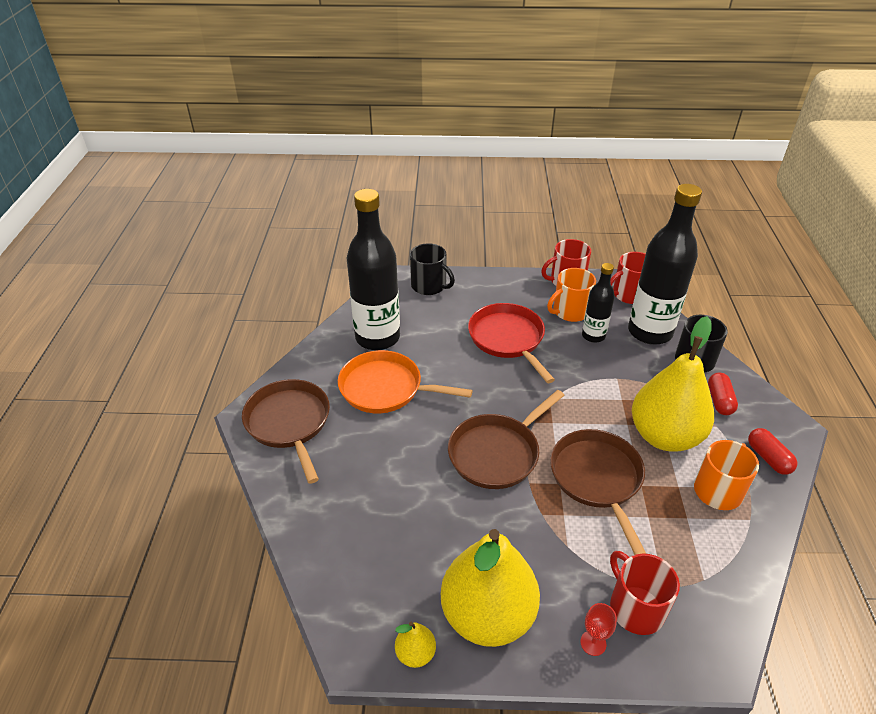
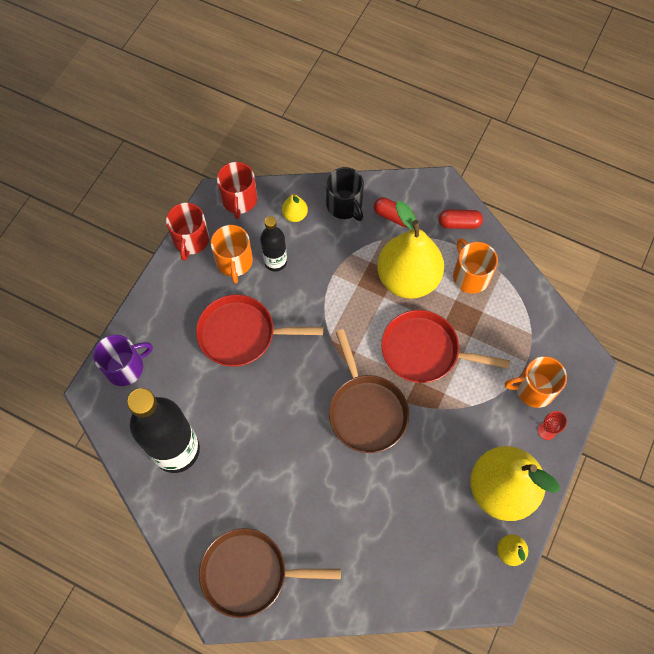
camera: 65 degrees left, 25 degrees up
orange pan [338,350,473,413] -> none
black mug [410,243,455,295] -> purple mug [93,335,153,386]
brown pan [550,429,646,555] -> red pan [381,310,510,383]
red mug [610,551,680,635] -> orange mug [505,356,567,408]
black bottle [628,184,702,345] -> yellow pear [282,194,308,222]

